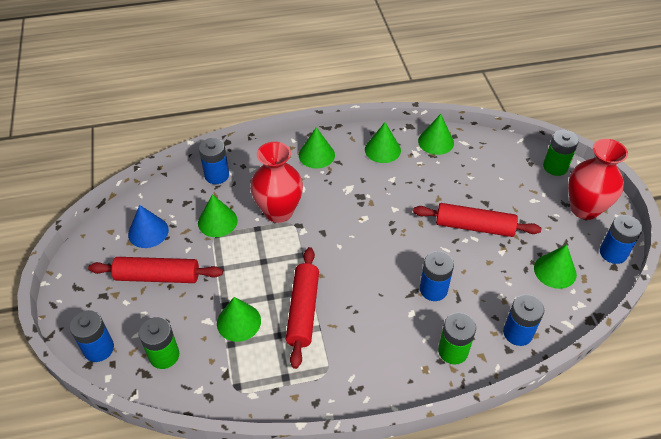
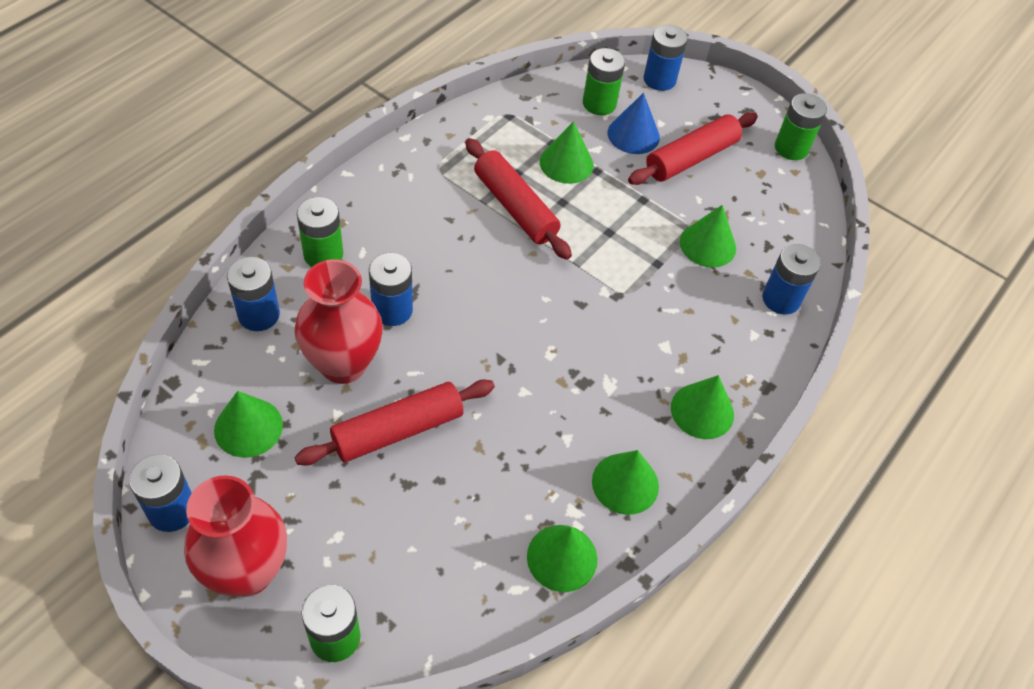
camera: 135 degrees right, 5 degrees up
blue cone [128,205,169,248] -> blue cone moved to [608,93,660,154]
red vase [250,142,303,223] -> red vase moved to [294,259,383,384]
none -> green battery [775,93,827,160]

